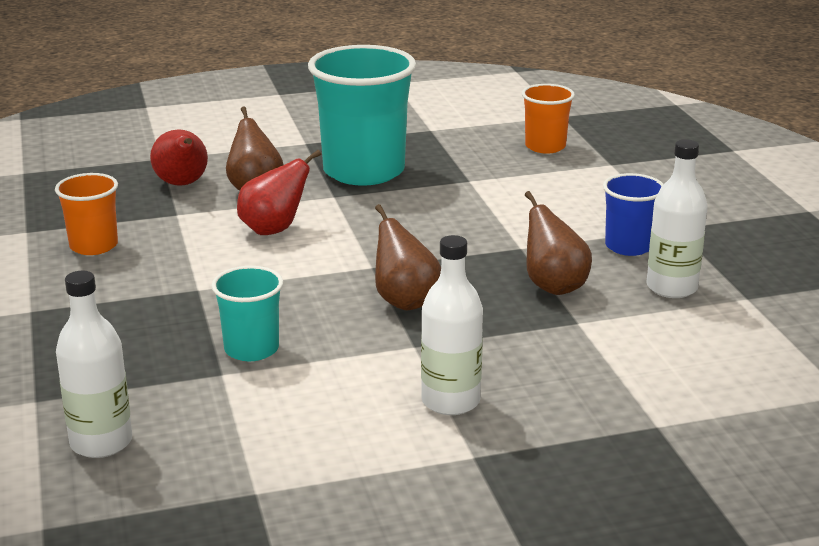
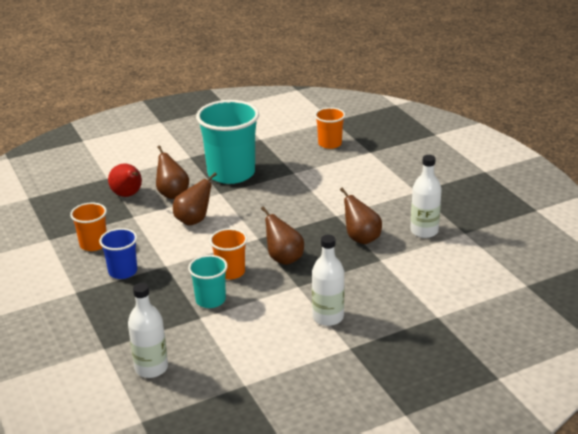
camera: 10 degrees left, 5 degrees up
red pear [237,150,321,235] -> brown pear [173,172,217,226]
blue cup [603,173,664,256] -> blue cup moved to [99,228,137,279]
none -> orange cup [210,228,247,279]

